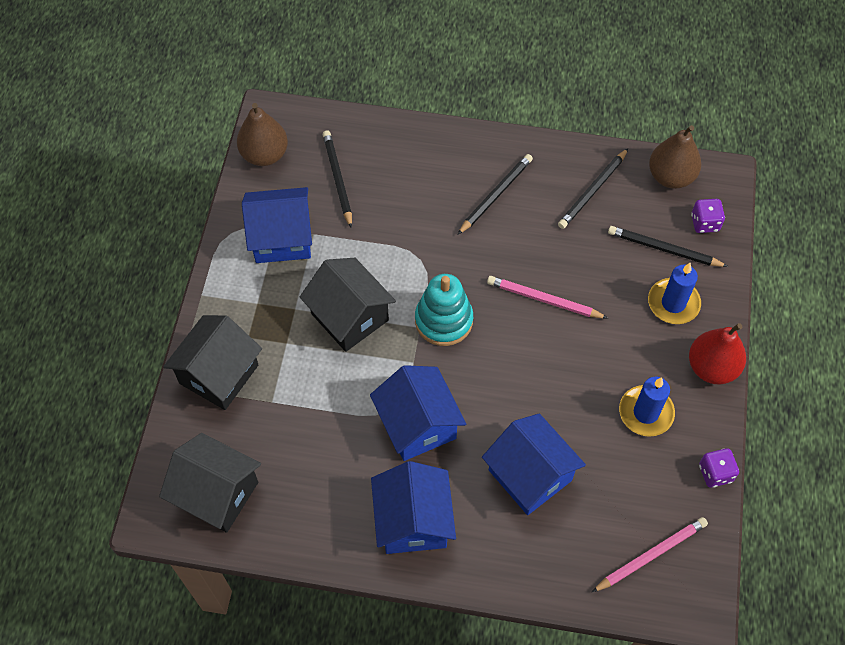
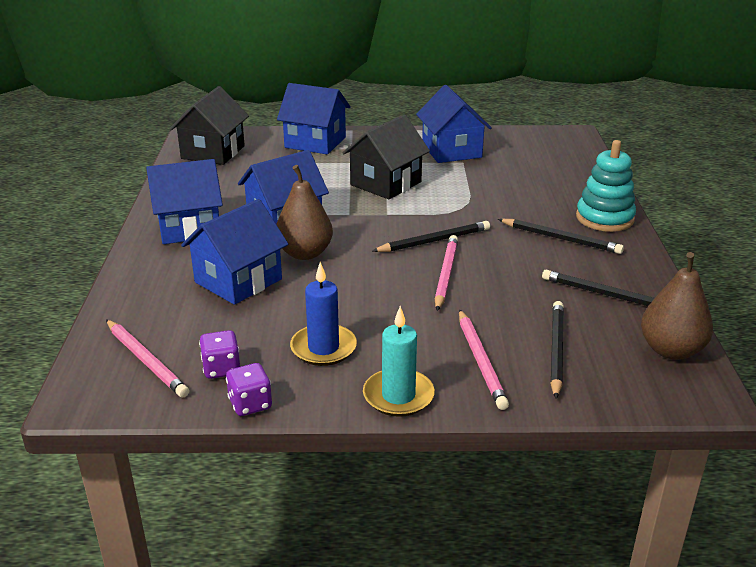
camera: 80 degrees right, 30 degrees down
black house [163,315,262,410] -> blue house [277,83,350,154]
brown pear [237,103,288,166] -> brown pear moved to [276,165,333,260]
black pencil [322,131,352,228] -> black pencil moved to [372,221,490,252]
turquoise stacking toy [415,274,473,346] -> turquoise stacking toy moved to [576,140,636,232]
blue candle [648,263,701,324] -> pink pencil [459,309,509,410]
red pear [689,323,746,384] -> turquoise candle [363,306,435,417]
purple dice [691,199,725,233] -> purple dice moved to [199,330,240,379]

